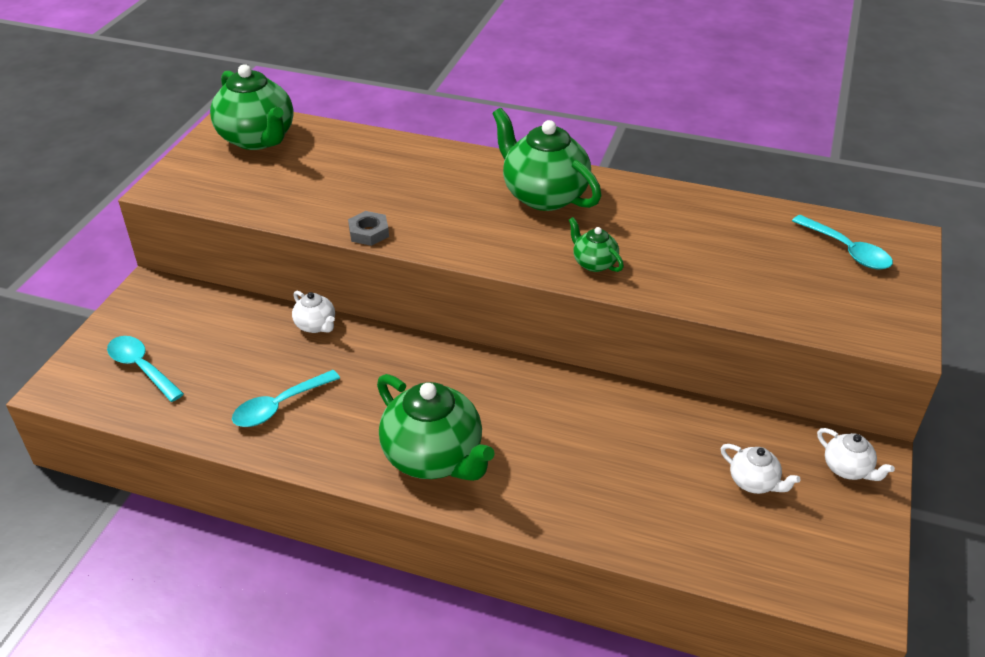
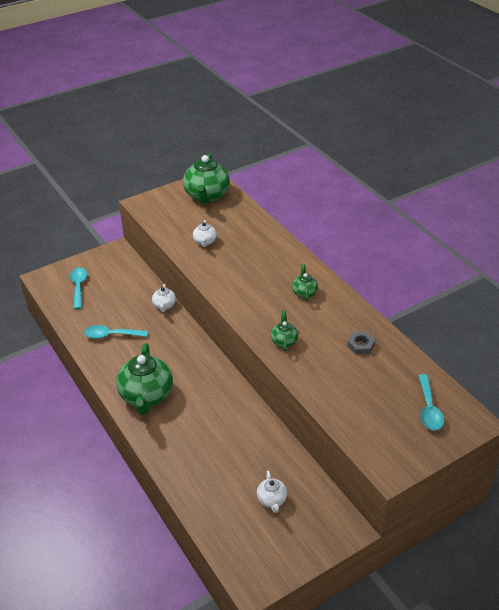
camera: 40 degrees right, 0 degrees up
grey nut [348,211,389,246] -> grey nut moved to [347,332,375,355]
green teapot [492,108,602,211] -> green teapot [292,264,318,301], size x0.48
white teapot [817,428,895,481] -> white teapot moved to [193,220,217,247]

